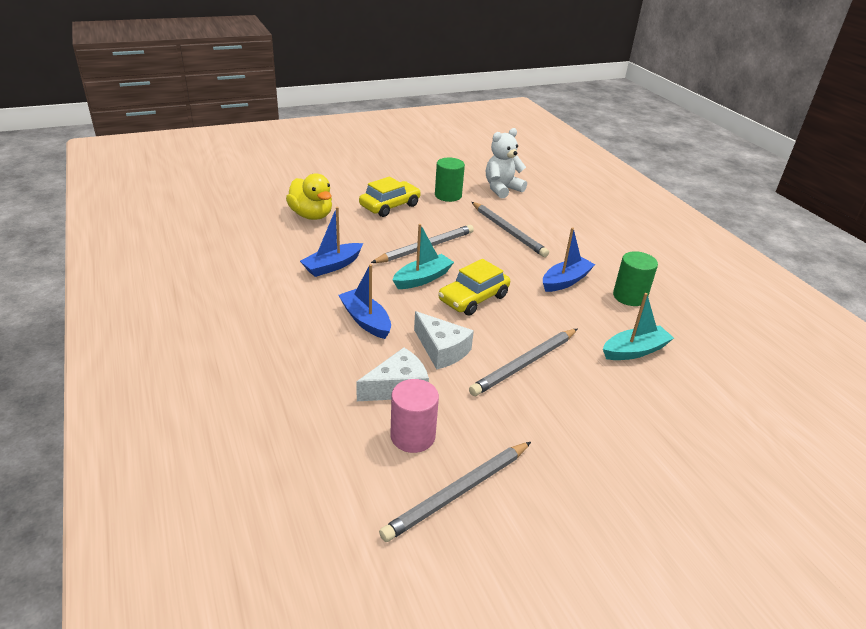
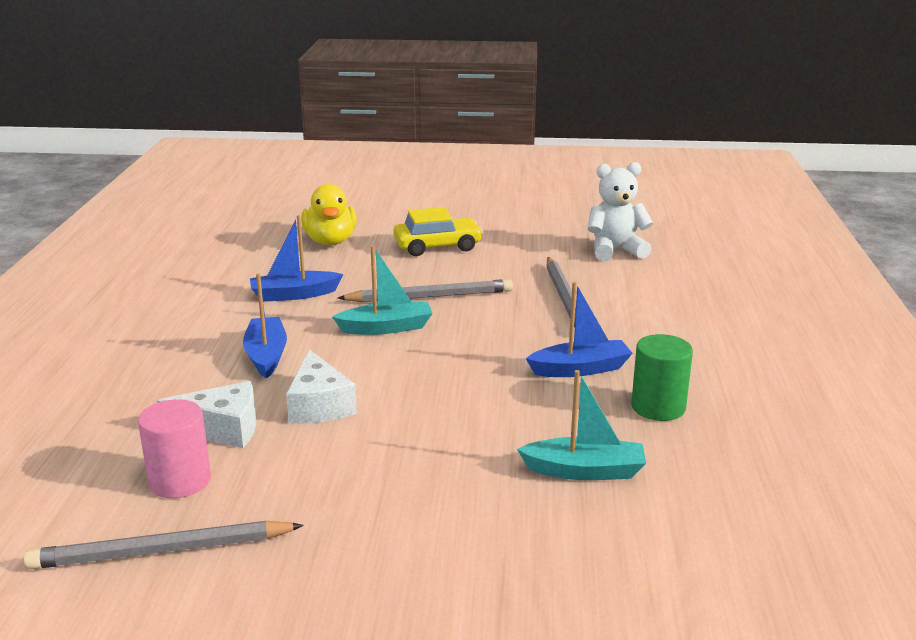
camera: 30 degrees right, 10 degrees down
green cylinder [435,158,465,202] -> none
yellow car [438,259,510,316] -> none
grey pencil [469,329,577,396] -> none

